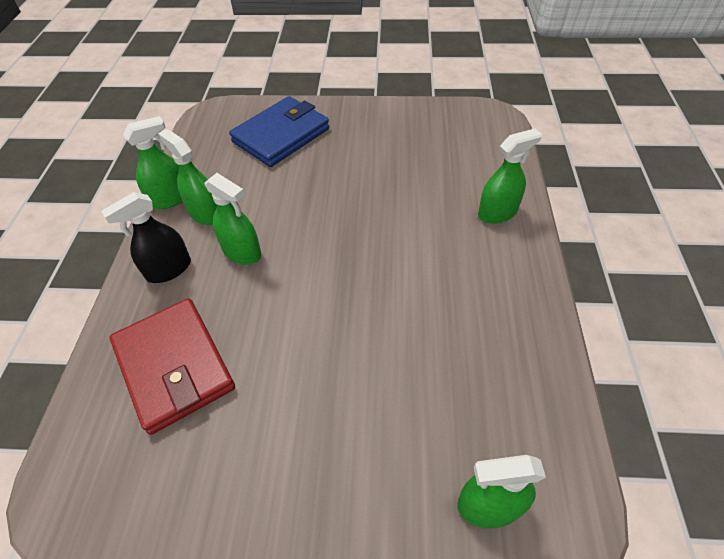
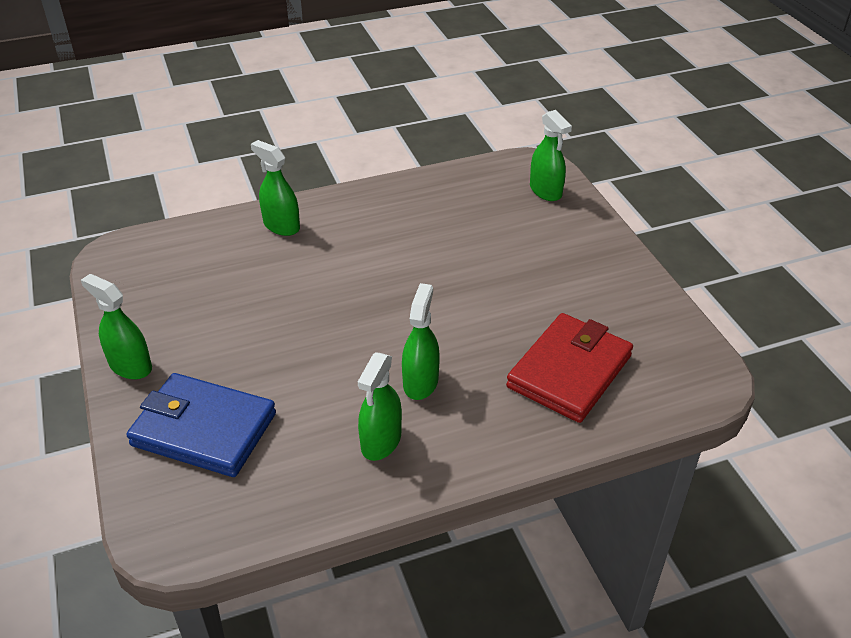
camera: 115 degrees left, 10 degrees down
black spray bottle [101,192,191,283] -> none
green spray bottle [123,116,183,209] -> green spray bottle moved to [81,274,152,379]

